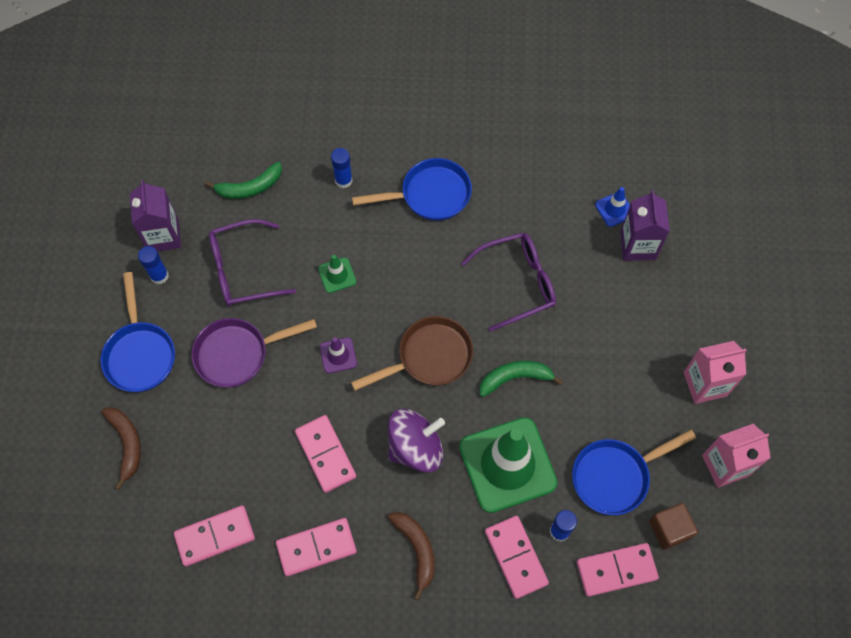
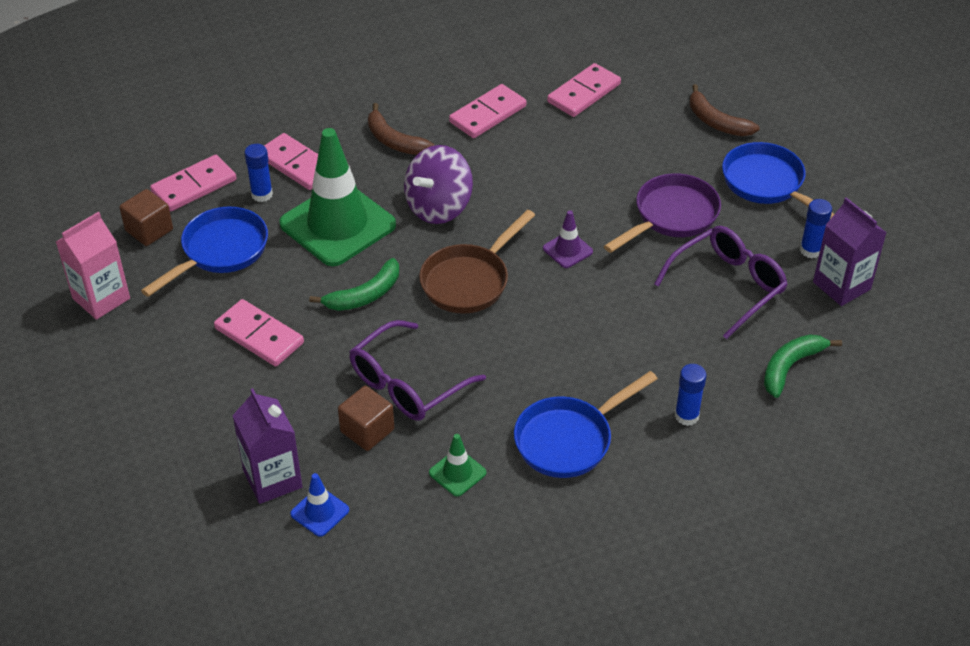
camera: 155 degrees right, 20 degrees down
pink domino [295,415,356,493] -> pink domino moved to [214,299,304,366]
green traffic cone [318,255,356,293] -> green traffic cone moved to [429,434,486,497]
pink carton [684,341,747,404] -> none
none -> brown cube [338,386,394,451]

